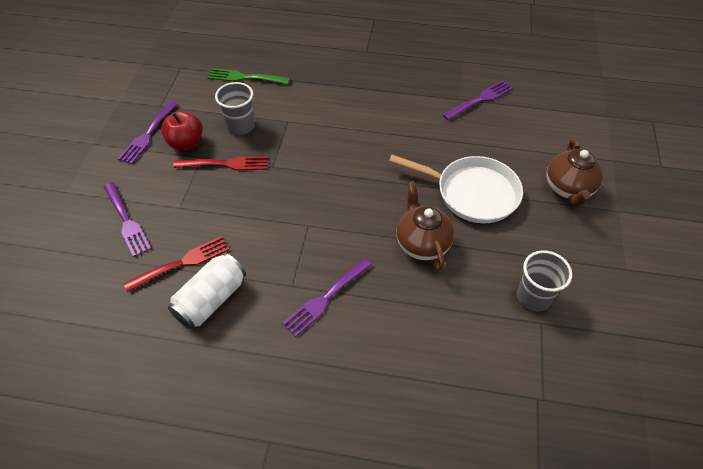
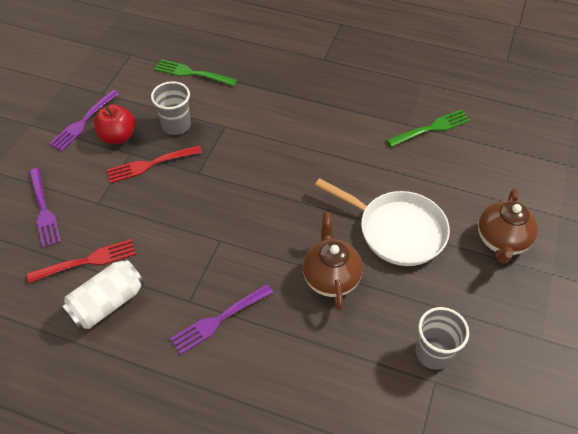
camera: 10 degrees right, 0 degrees up
red fork [173,156,268,170] -> red fork turned 150 degrees clockwise [107,145,202,183]
purple fork [443,80,513,120] -> green fork [387,110,471,147]

